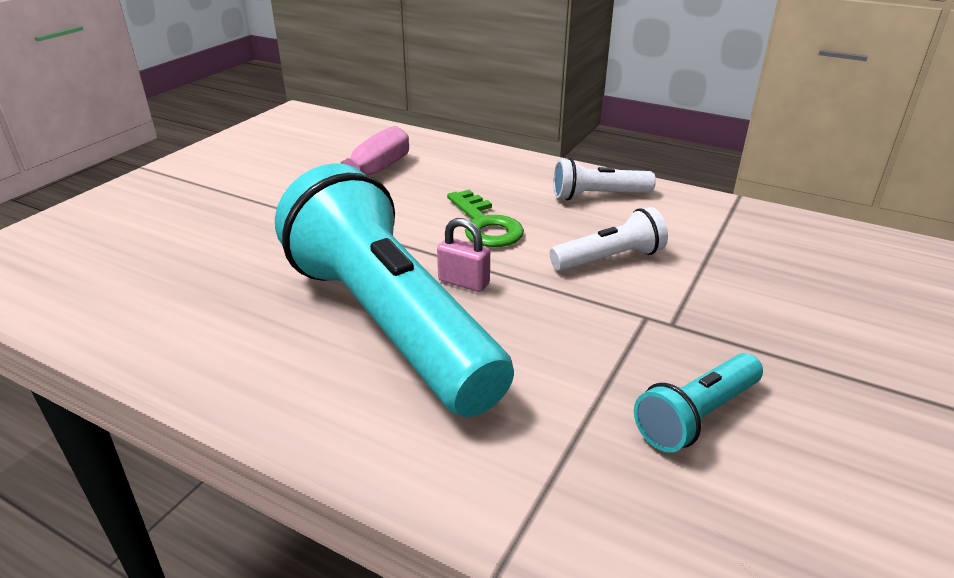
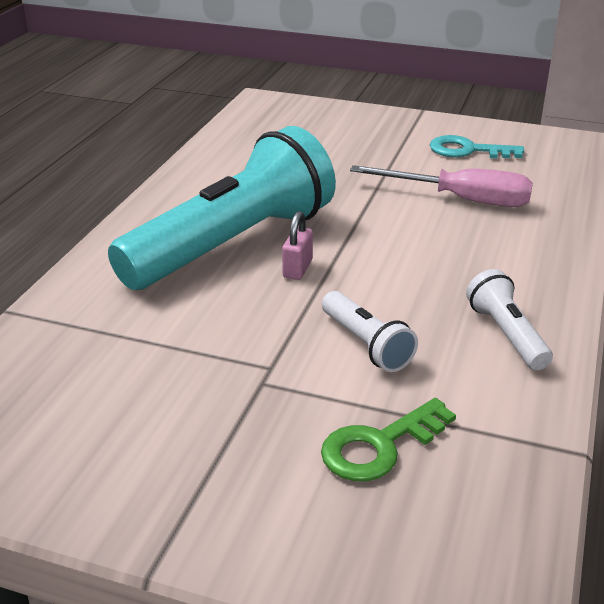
camera: 80 degrees right, 0 degrees up
green key [447,190,524,247] -> green key moved to [321,398,456,481]
turquoise flashlight [634,353,763,453] -> none
none -> turquoise key [430,135,524,158]

